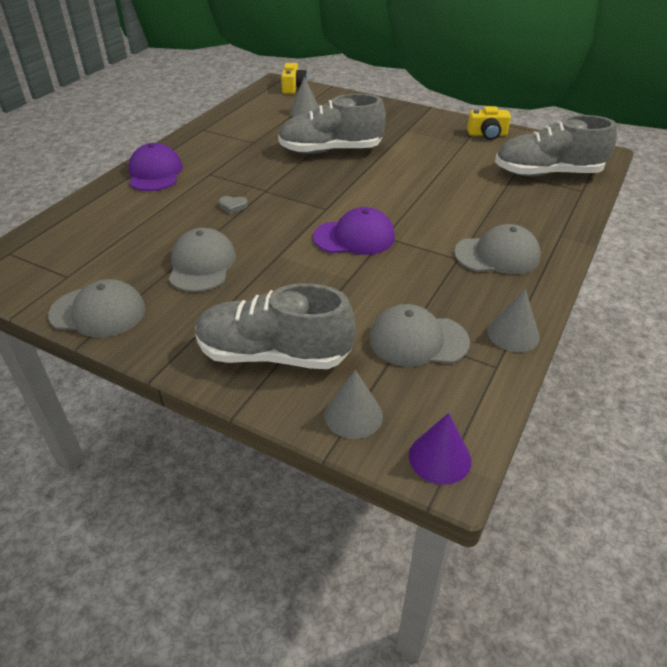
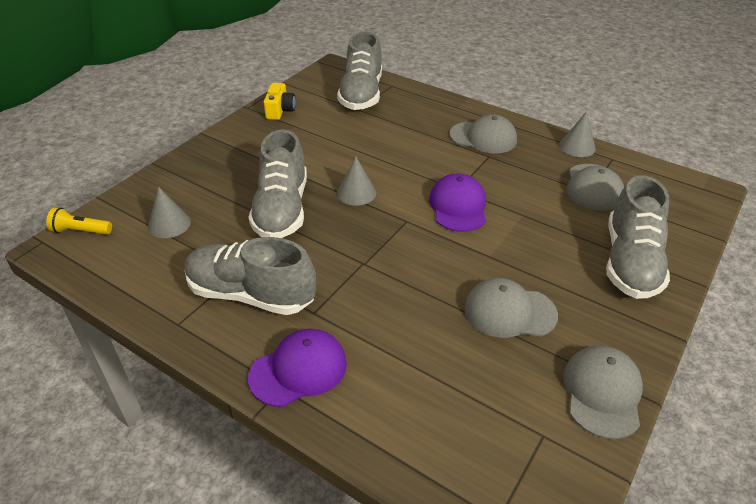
camera: 85 degrees left, 0 degrees up
purple cap [129,143,183,191] -> purple cap turned 150 degrees clockwise [248,329,347,407]
grey heart [219,196,248,214] -> none
yellow camera [281,63,307,94] -> yellow flashlight [46,208,112,235]
grey cone [324,370,383,439] -> grey cone moved to [337,157,376,206]
purple cone [409,413,471,485] -> none
grey cap [454,224,541,274] -> grey cap turned 105 degrees clockwise [450,114,517,154]
none -> grey shoe [184,237,316,315]

